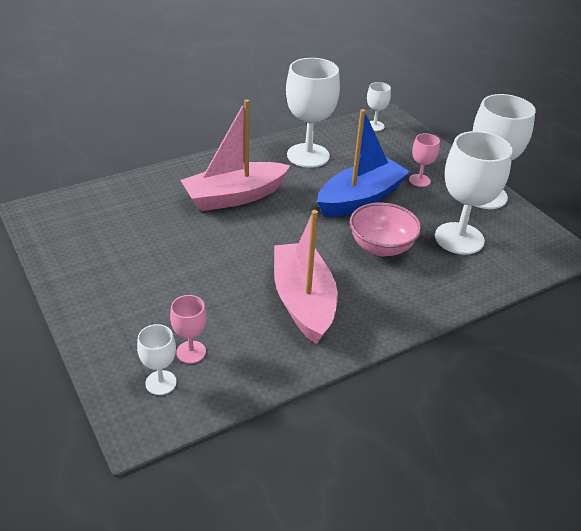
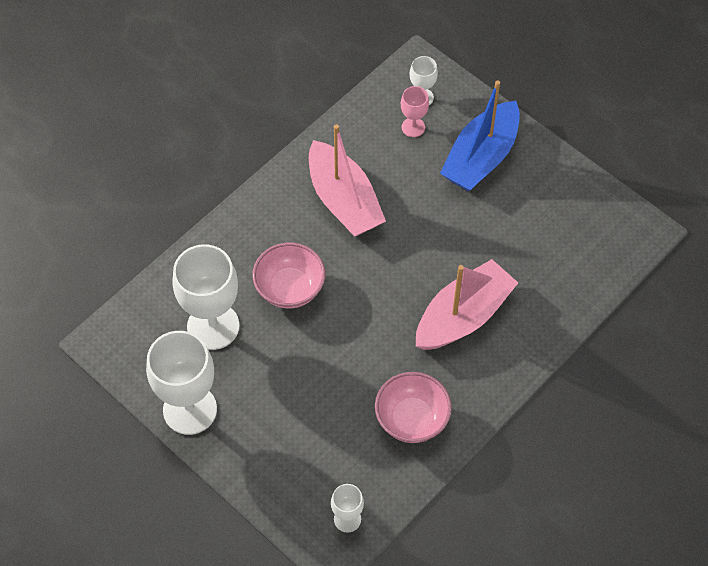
camera: 165 degrees right, 20 degrees up
white goblet [286,58,340,168] -> pink bowl [375,372,452,443]
blue boat [317,109,410,217] -> blue boat moved to [440,80,520,191]
pink goblet [409,133,440,187] -> none

